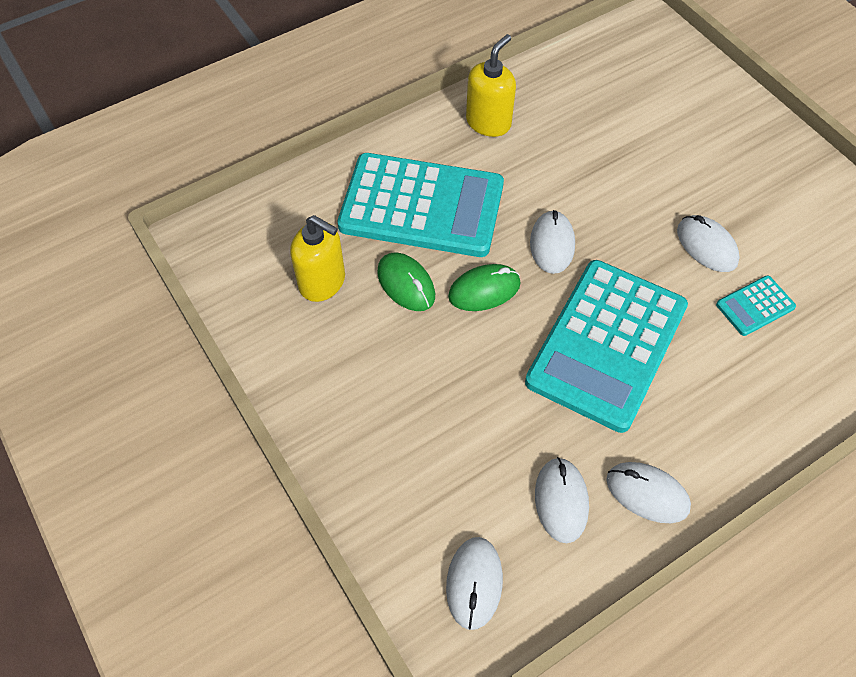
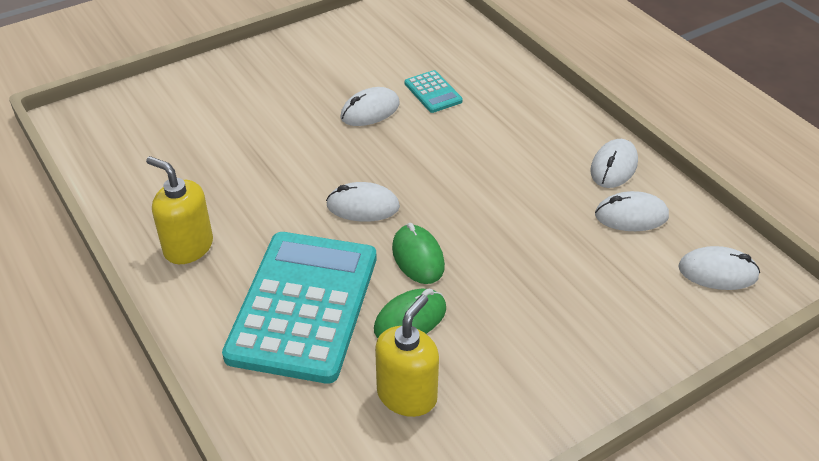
camera: 90 degrees left, 15 degrees down
turquoise calculator [525,260,688,433] -> none

